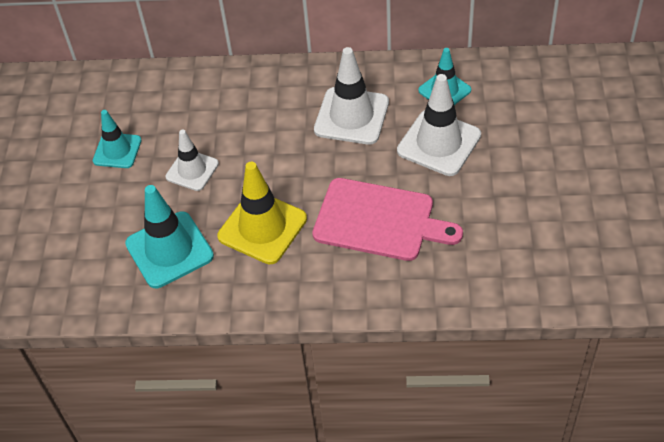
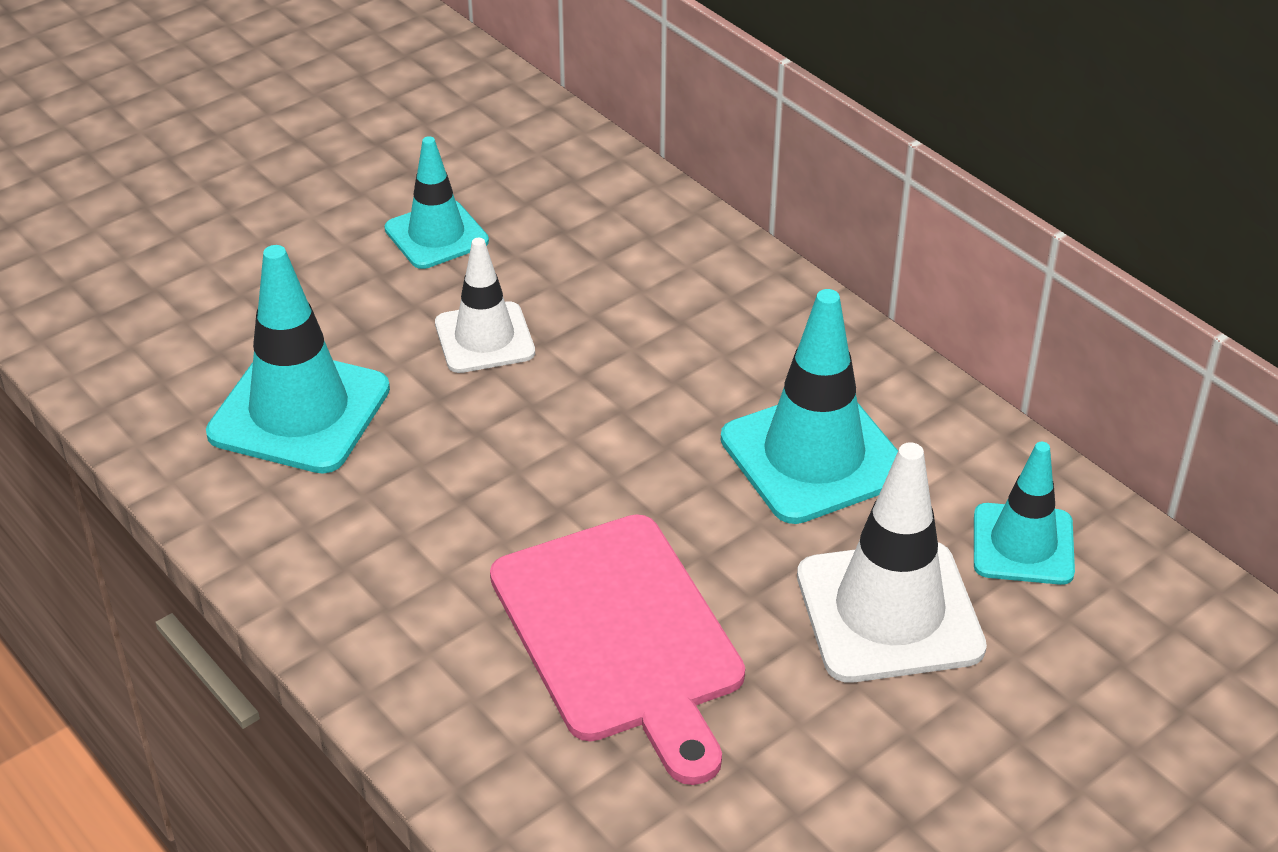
camera: 45 degrees right, 10 degrees down
yellow traffic cone [217,162,307,264] -> none
white traffic cone [314,47,389,145] -> turquoise traffic cone [721,289,898,524]

